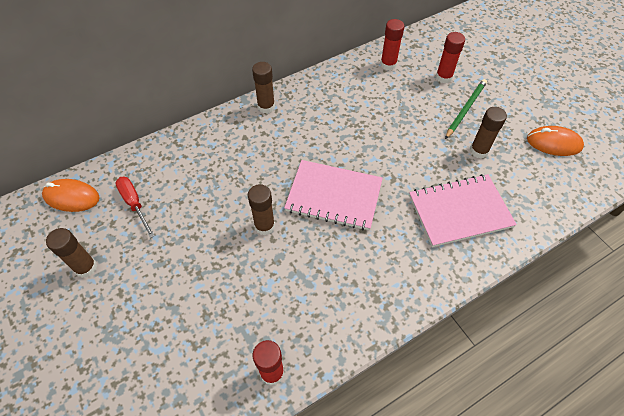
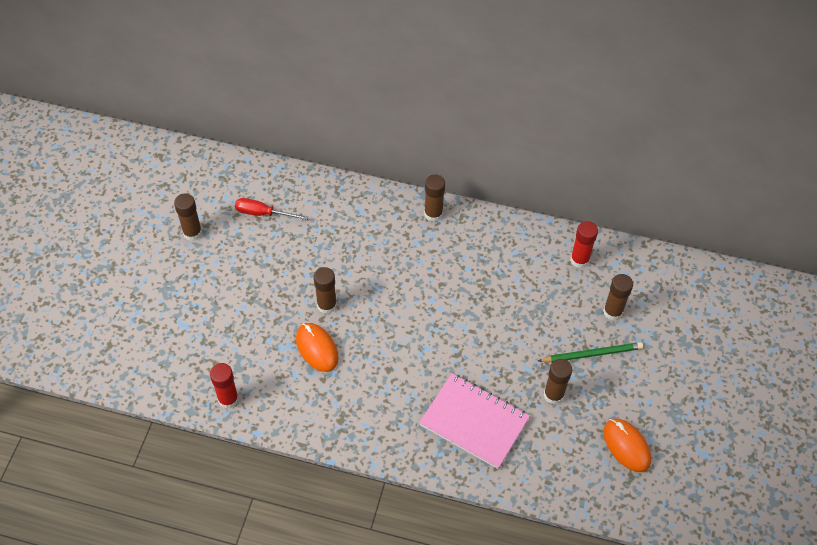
camera: 45 degrees right, 0 degrees up
orange mouse [42,179,100,212] -> orange mouse moved to [296,323,339,372]
red screwdriver [115,177,155,238] -> red screwdriver turned 90 degrees counterclockwise [235,198,308,220]
pink notebook [284,160,383,230] -> none
red glue stick [436,32,465,83] -> brown glue stick [603,274,633,321]

